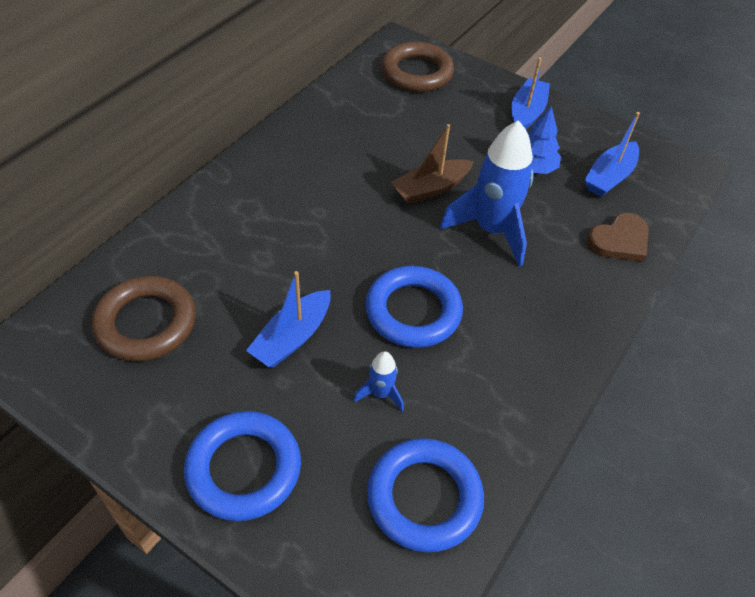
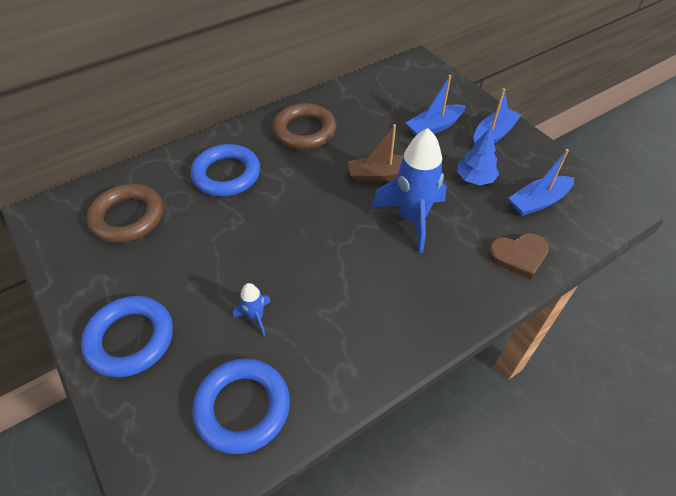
camera: 25 degrees right, 0 degrees up
blue boat [246,271,331,368] -> blue boat moved to [406,75,466,136]
blue ring [365,266,463,348] -> blue ring moved to [191,144,260,197]
brown ring [382,42,454,92] -> brown ring moved to [272,103,336,150]

